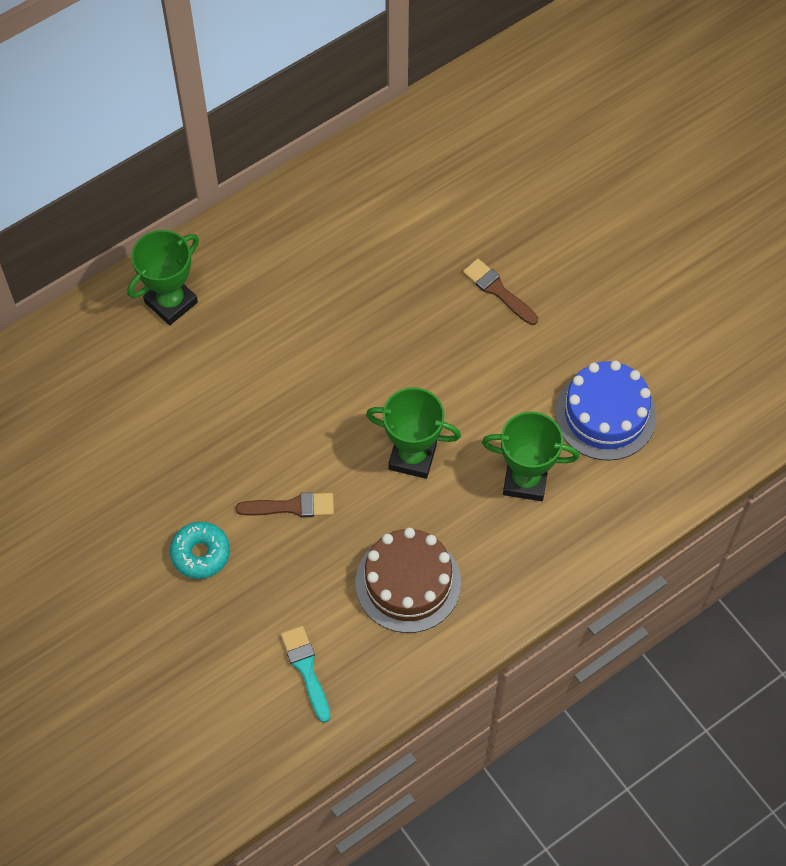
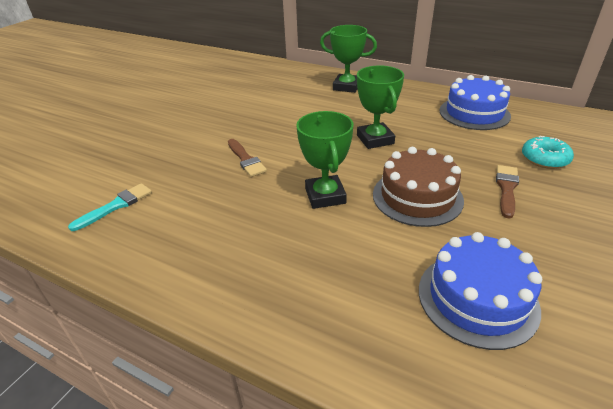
camera: 65 degrees right, 25 degrees down
turquoise donut [170,522,230,579] -> turquoise donut moved to [522,136,574,169]
brown cake [356,528,461,633] -> brown cake moved to [373,147,464,227]
green trophy [482,411,579,501] -> green trophy moved to [357,65,404,149]
none -> blue cake [440,75,511,130]

